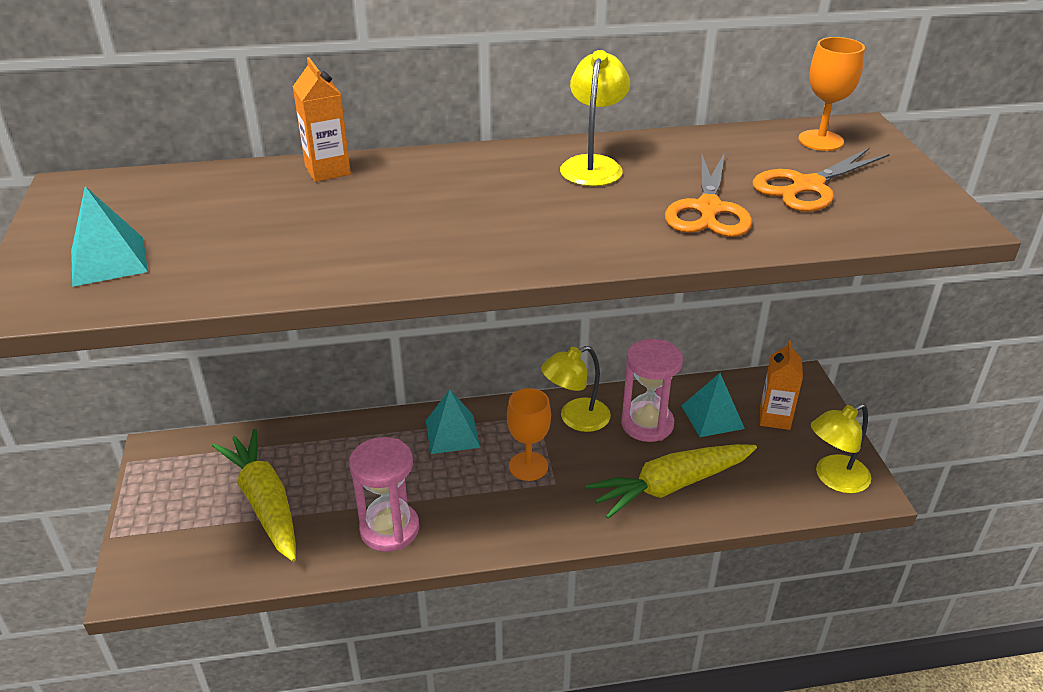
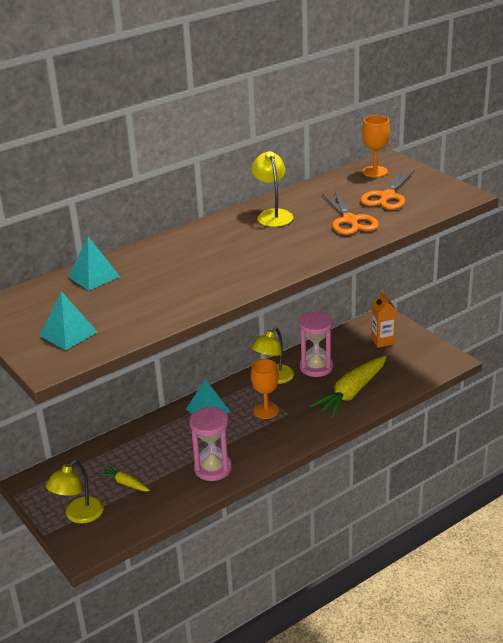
camera: 25 degrees left, 5 degrees down
yellow carrot [212,429,296,562] -> yellow carrot [99,466,150,491], size x0.48
orange carton [293,57,351,182] -> none
turquoise pyramid [681,373,745,437] -> turquoise pyramid moved to [68,237,120,291]
yellow lamp [811,404,871,494] -> yellow lamp moved to [46,460,104,524]

